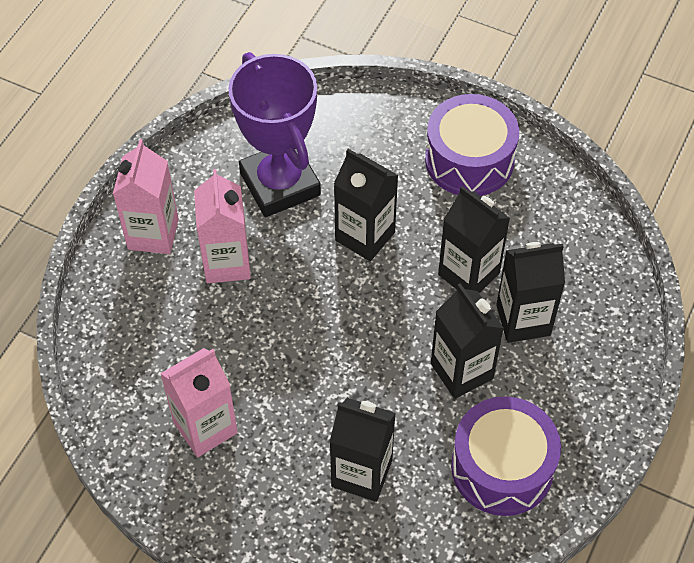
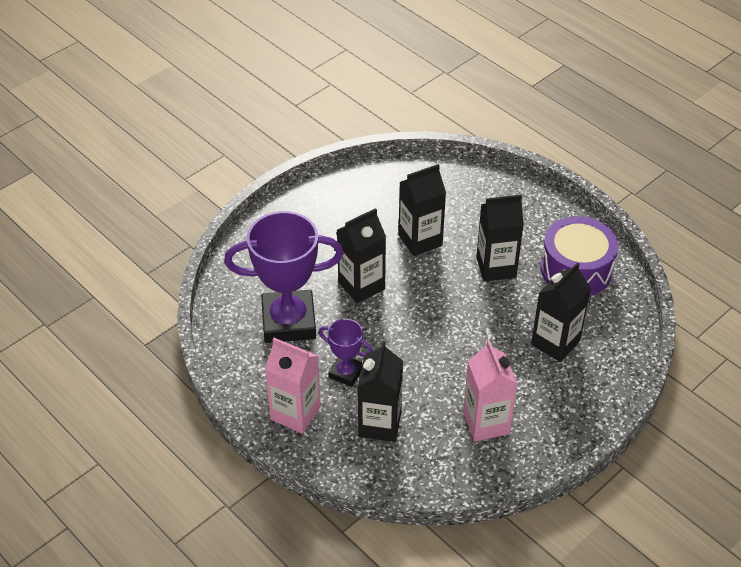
camera: 70 degrees left, 10 degrees down
pink carton [194,169,251,283] -> purple trophy [319,319,372,387]
purple drum [425,94,519,196] -> none
black carton [496,242,565,343] -> black carton moved to [358,341,403,442]

